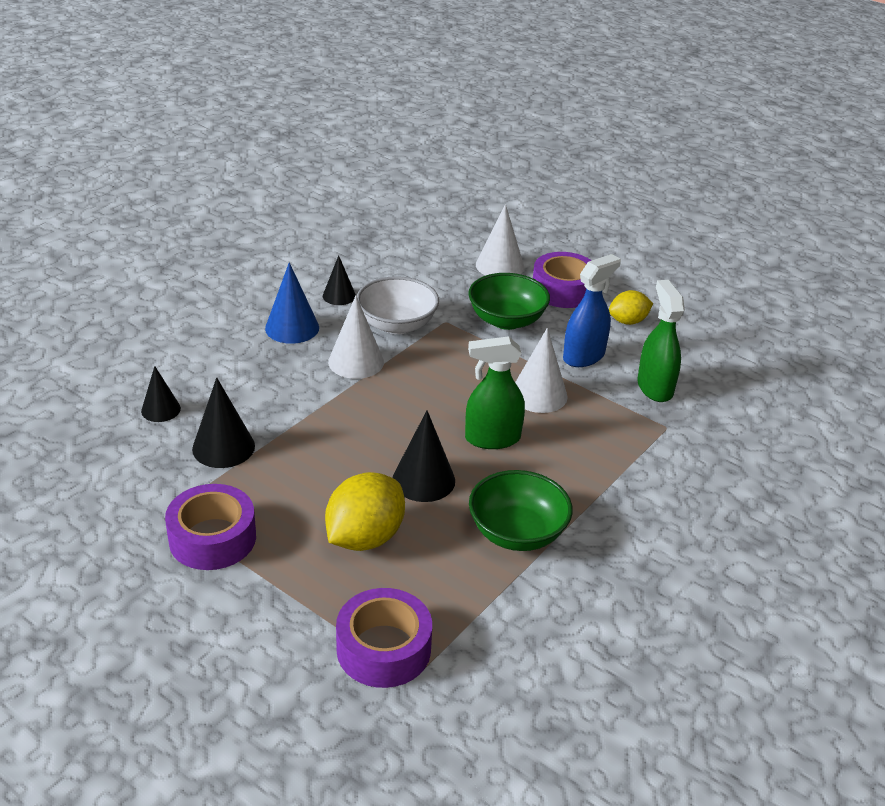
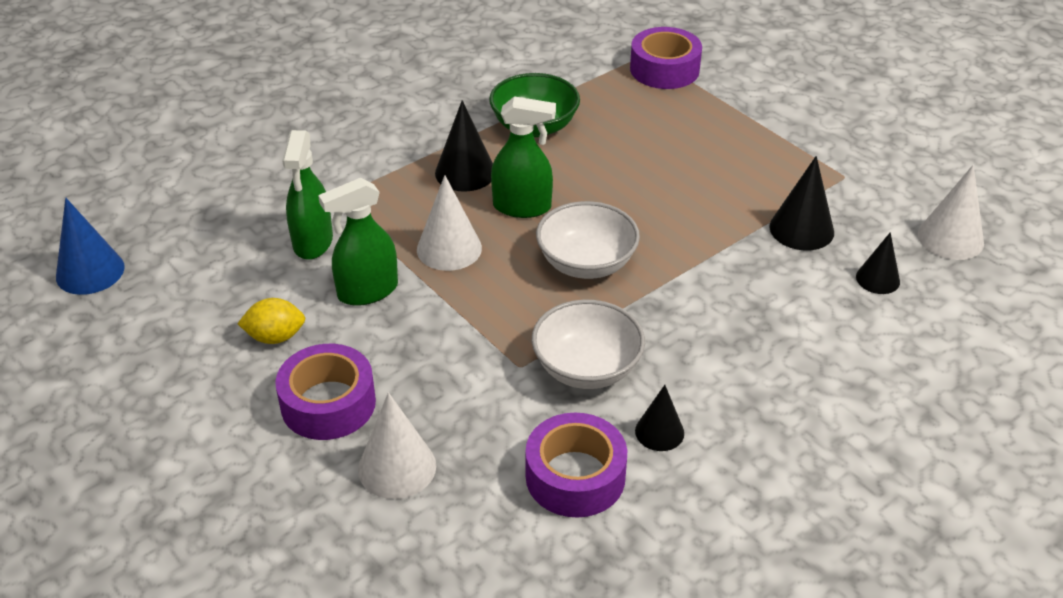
camera: 165 degrees left, 5 degrees up
purple tape [165,484,256,570] -> purple tape moved to [525,413,627,518]
blue cone [265,262,319,344] -> blue cone moved to [56,198,125,295]
yellow lemon [325,472,405,551] -> none
white cone [328,296,384,379] -> white cone moved to [918,165,984,260]
black cone [393,411,455,502] -> black cone moved to [435,100,493,192]
green bowl [468,273,550,330] -> none
blue spray bottle [563,254,621,367] -> green spray bottle [318,178,398,306]
none -> white bowl [536,201,640,279]

